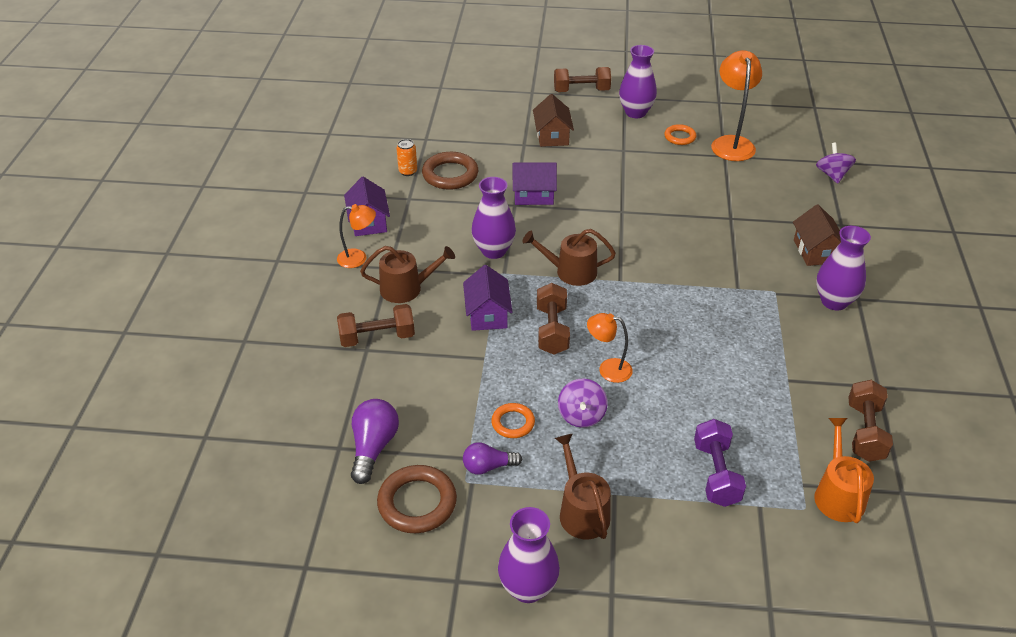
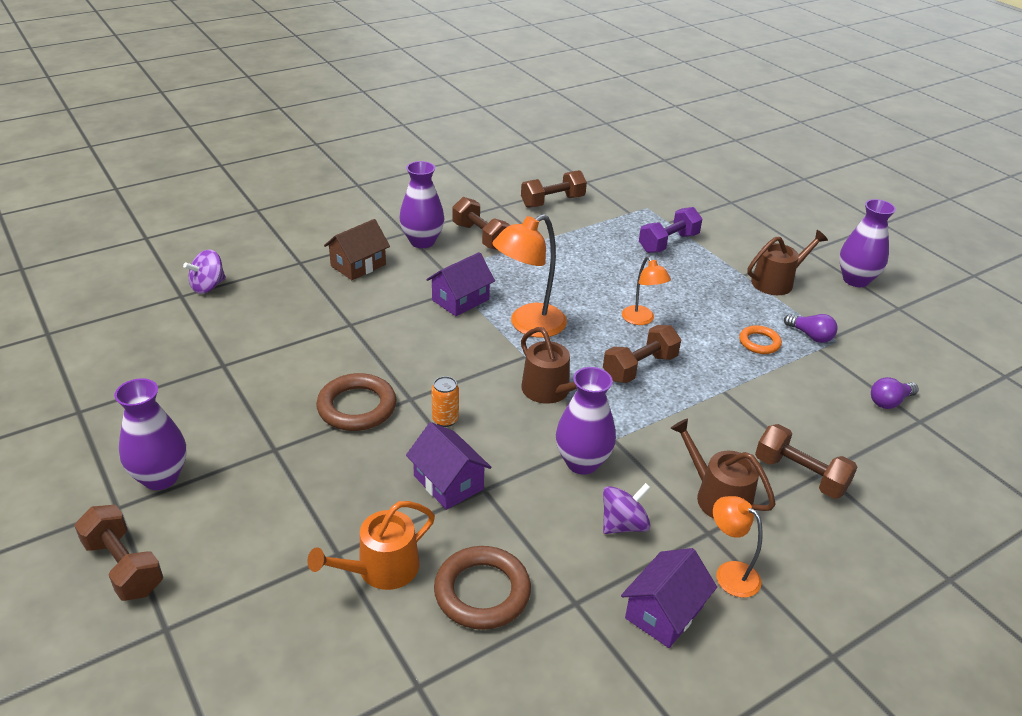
camera: 130 degrees left, 5 degrees down
purple light bulb [351,399,399,484] -> purple light bulb [871,377,919,409], size x0.66
brown ring [377,465,457,533] -> brown ring moved to [316,373,397,431]
orange can [396,139,417,176] -> orange can moved to [431,376,459,427]
purple house [463,265,513,331] -> purple house moved to [426,252,495,316]
brown house [533,94,574,147] -> none
brown watering can [555,434,611,539] -> brown watering can turned 150 degrees counterclockwise [747,230,828,295]
purple spinning top [558,379,608,428] -> purple spinning top moved to [603,483,651,534]
orange ring [664,124,696,145] -> none
orange lamp [711,50,762,161] -> orange lamp moved to [492,214,567,338]
orange watering can [814,418,874,523] -> orange watering can moved to [307,501,435,590]
none -> brown dumbbell [452,197,510,250]

